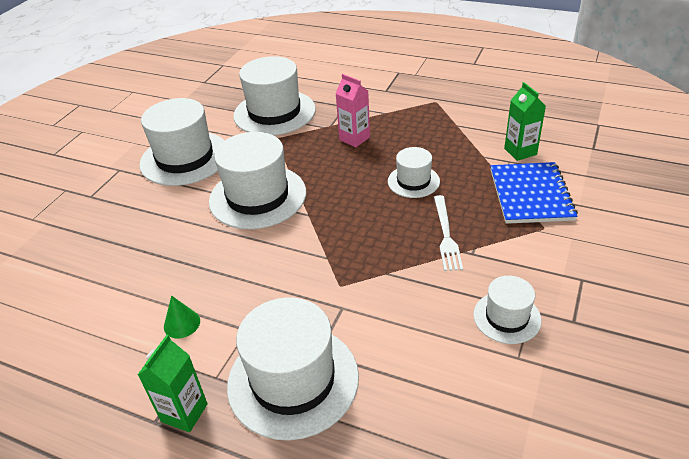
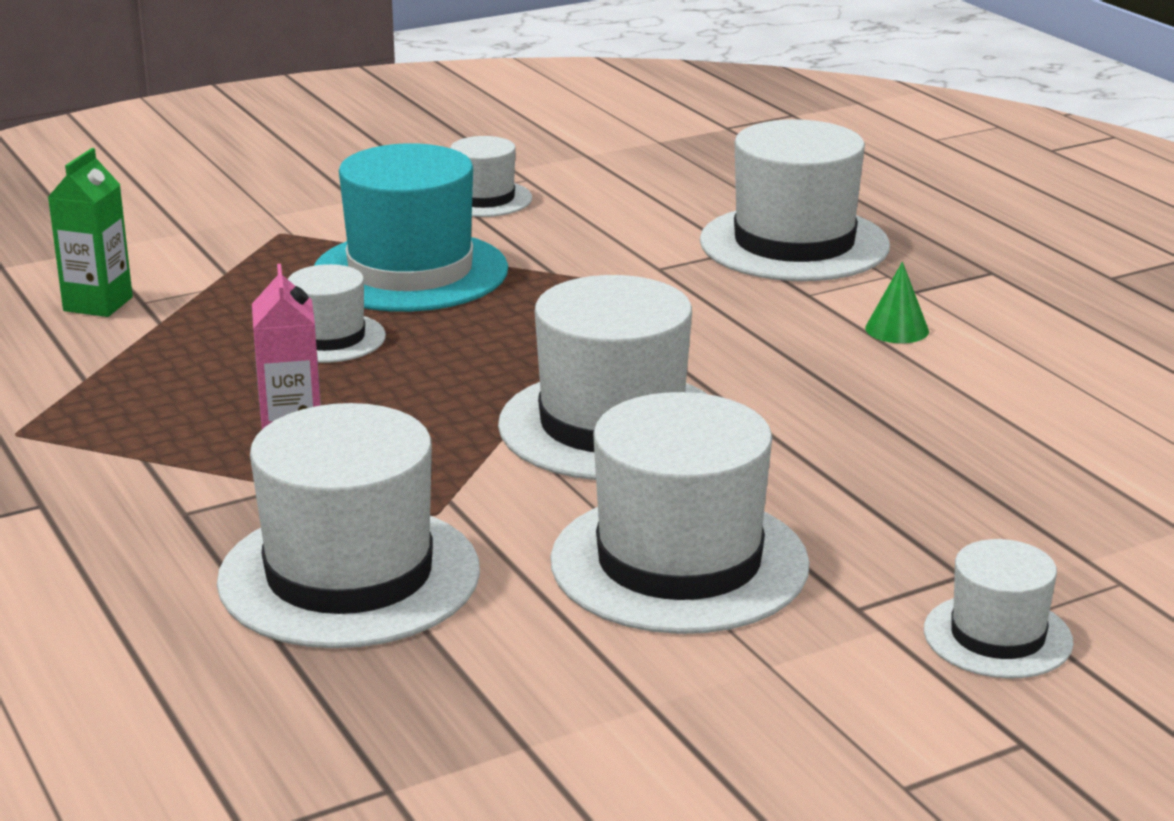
camera: 145 degrees left, 15 degrees down
green carton [138,335,208,432] -> none
white fork [434,195,463,271] -> turquoise hat [314,143,508,312]
blue notebook [490,162,578,224] -> none
none -> white hat [924,539,1074,679]

